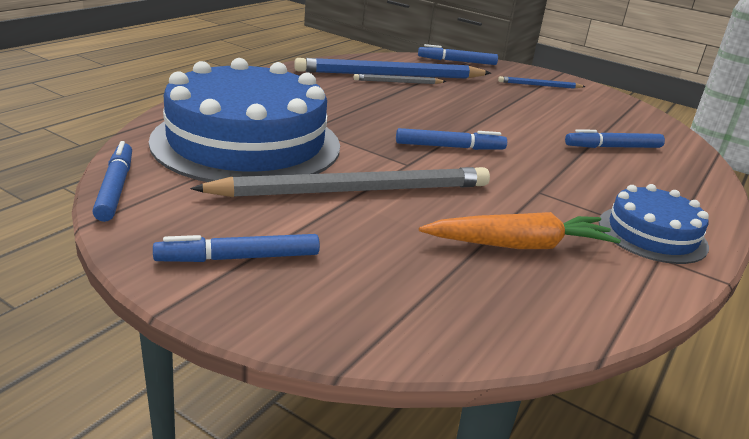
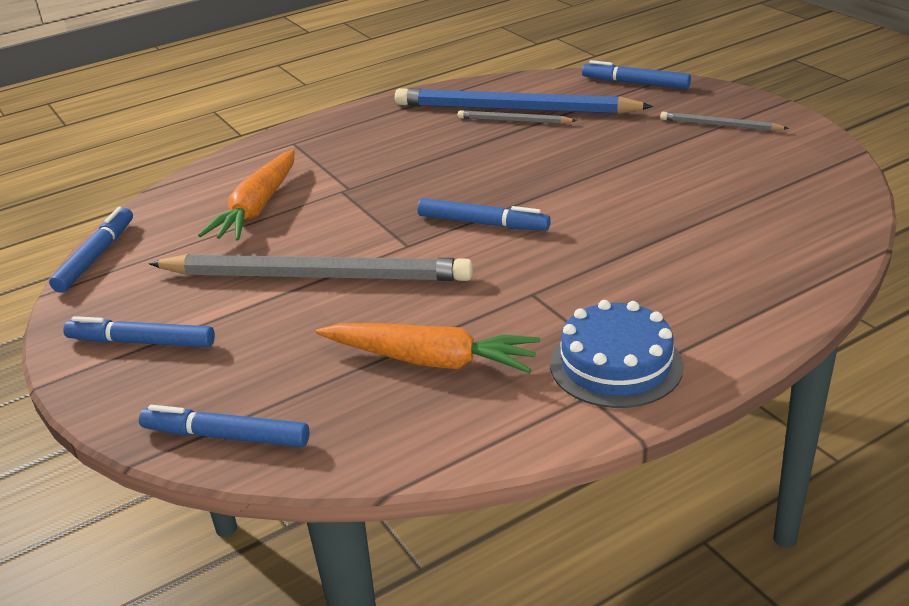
camera: 30 degrees right, 5 degrees up
blue cake [149,58,340,182] -> orange carrot [198,150,295,241]
blue pencil [498,76,586,89] -> grey pencil [660,112,789,131]
blue marker [565,129,665,148] -> blue marker moved to [139,405,310,447]

